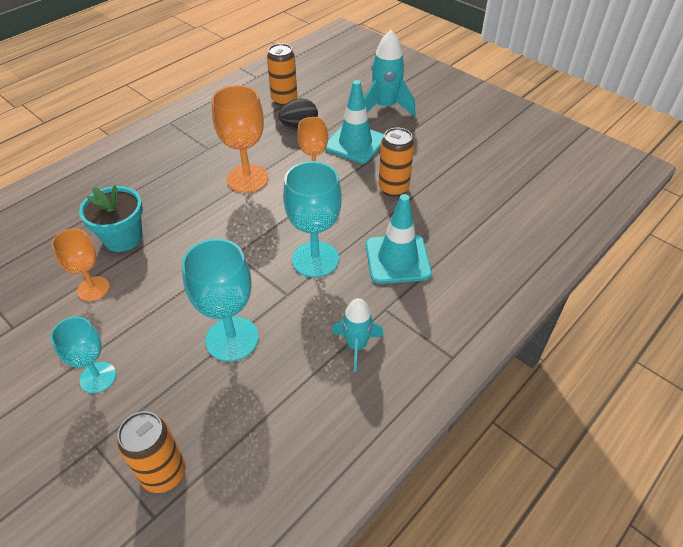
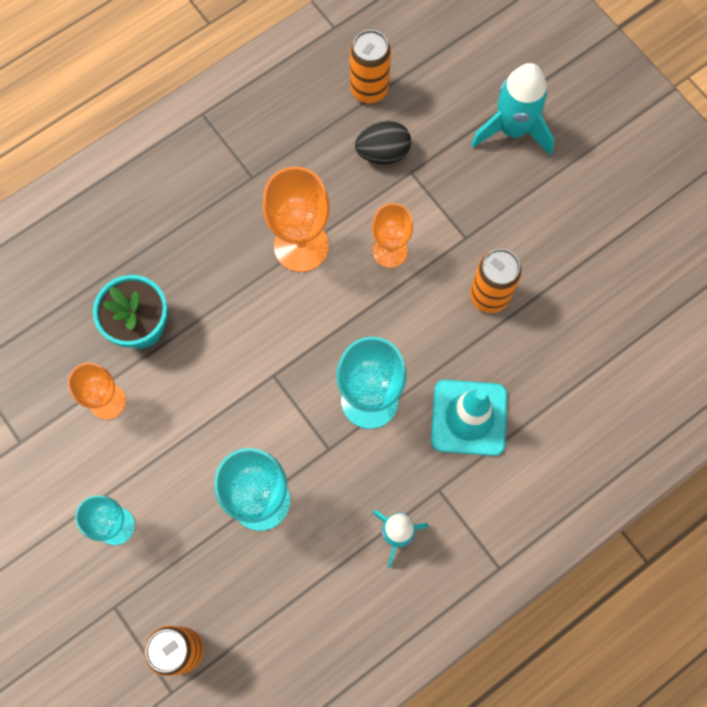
camera: 10 degrees right, 25 degrees up
turquoise traffic cone [325,80,384,163] -> none

